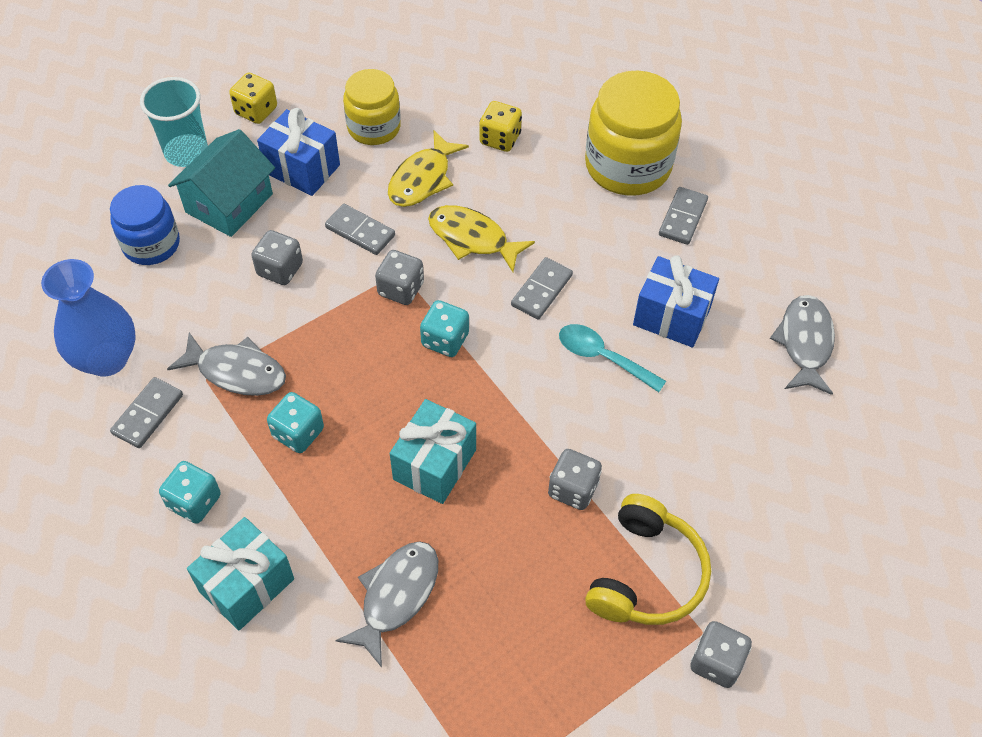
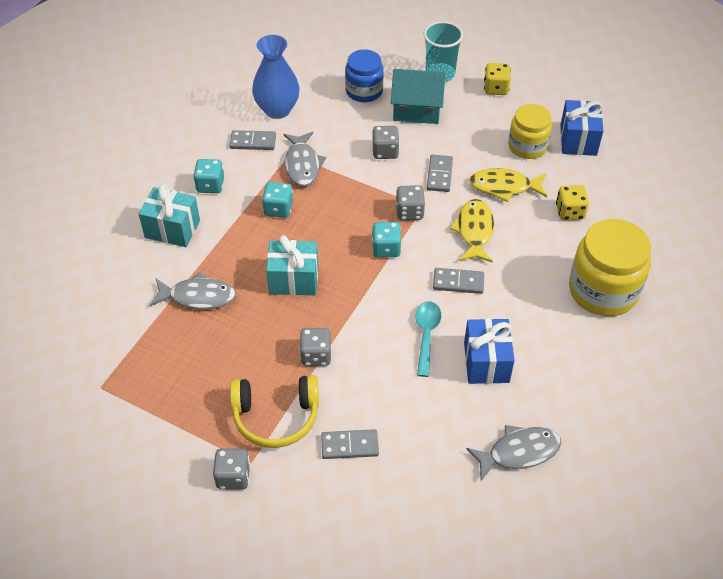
camera: 65 degrees right, 5 degrees down
blue gift [257,108,340,196] -> blue gift moved to [560,100,603,156]
grey domino [659,187,708,245] -> grey domino moved to [321,429,379,459]

